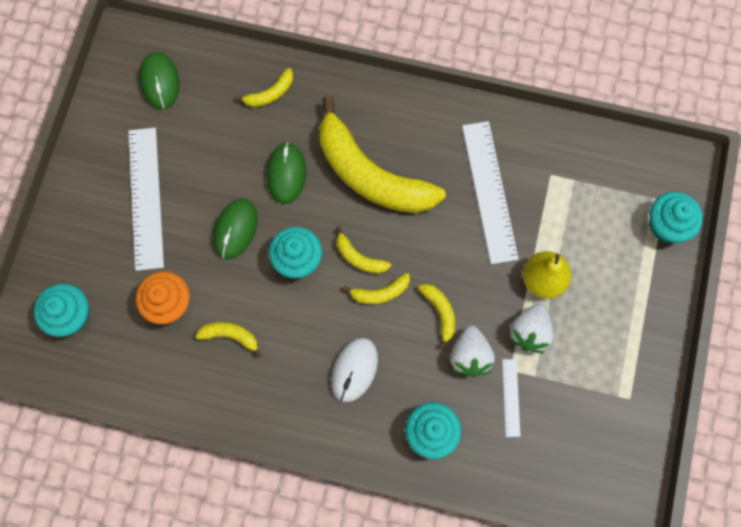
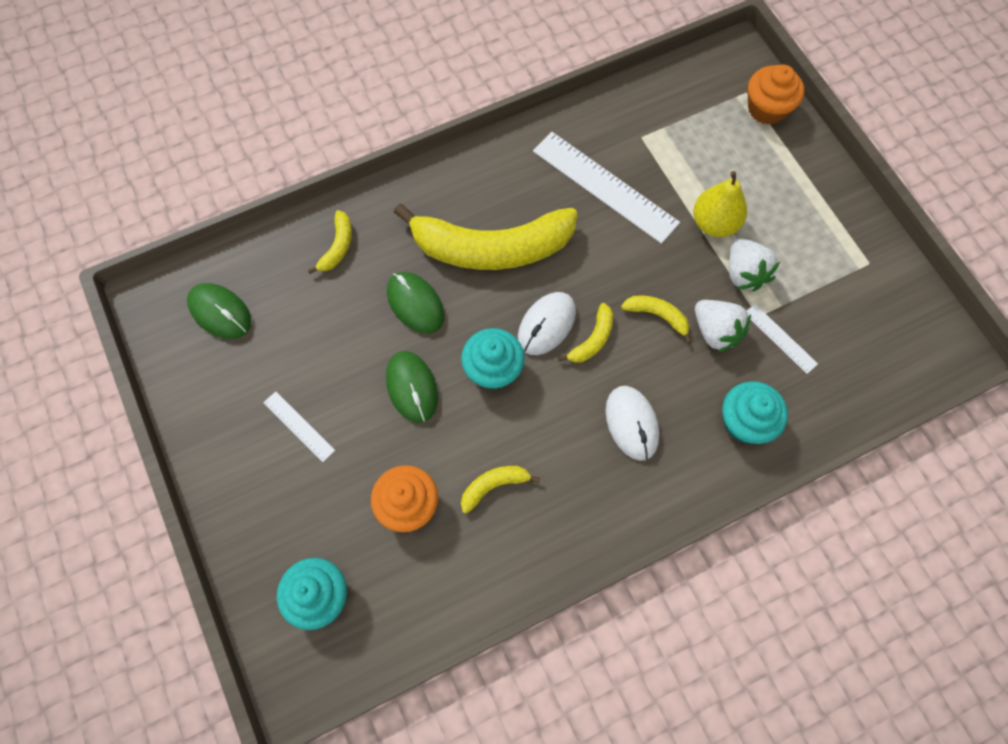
camera: 40 degrees left, 5 degrees down
white ruler [128,128,164,271] -> white ruler [263,391,335,462], size x0.49
yellow banana [337,226,391,273] -> white mouse [518,292,576,355]
turquoise cupcake [649,192,703,243] -> orange cupcake [748,64,804,125]

